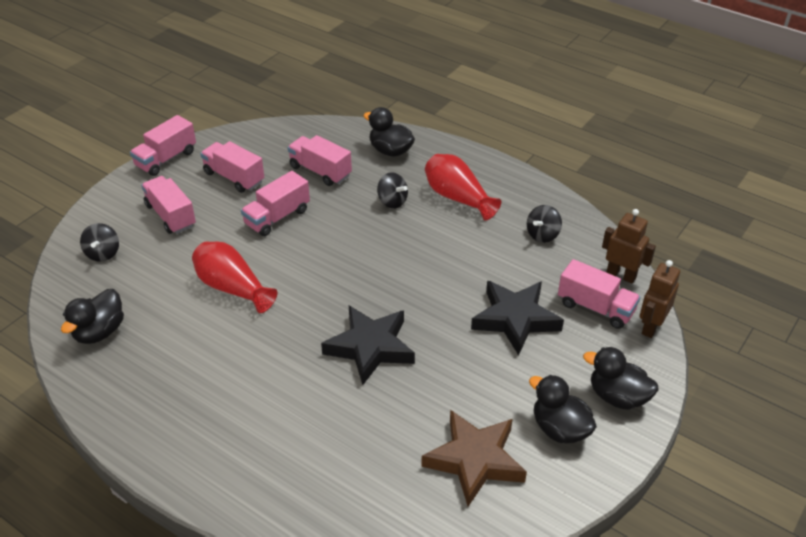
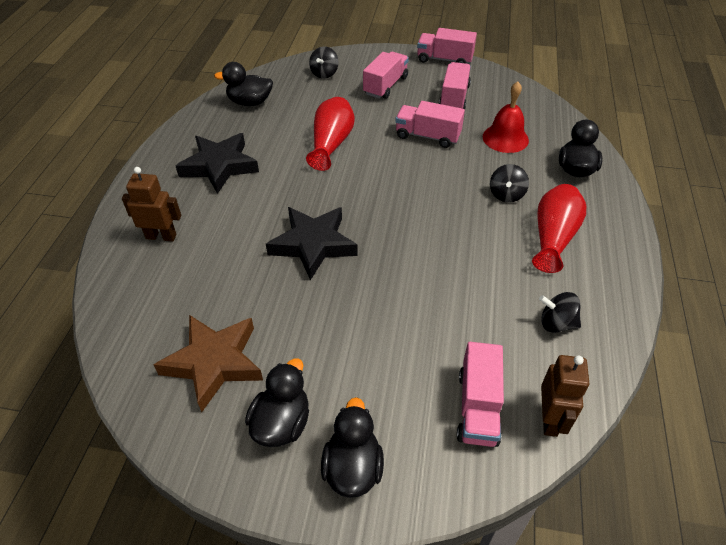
camera: 65 degrees right, 5 degrees up
black spinning top [80,223,119,262] -> black spinning top turned 45 degrees counterclockwise [309,47,339,79]
pink truck [287,135,352,186] -> red bell [483,81,529,153]
black star [471,281,564,355] -> black star moved to [176,133,259,194]
brown robot [640,260,680,338] -> brown robot moved to [122,167,181,241]

